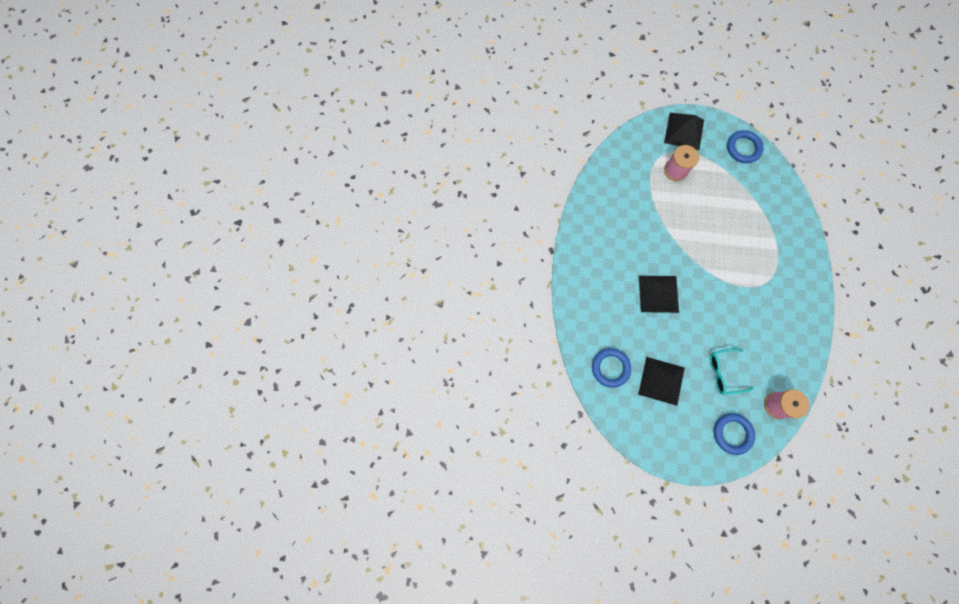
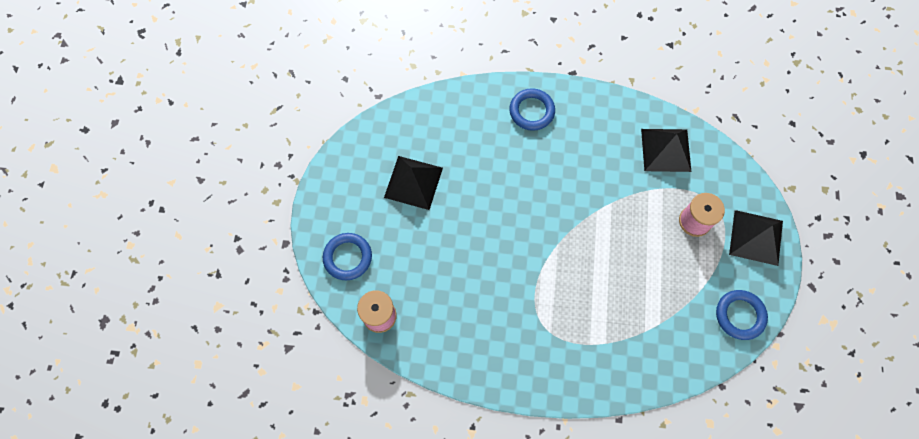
camera: 90 degrees right, 5 degrees down
blue ring [592,348,631,388] -> blue ring moved to [509,88,555,131]
black pyramid [639,276,679,313] -> black pyramid moved to [641,129,691,172]
turquoise glasses [710,348,753,395] -> none

